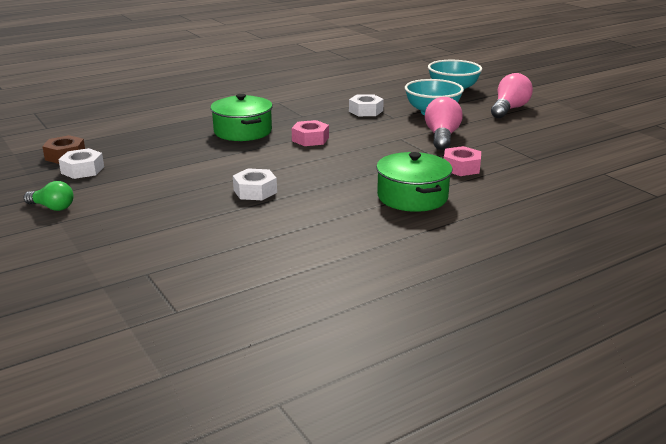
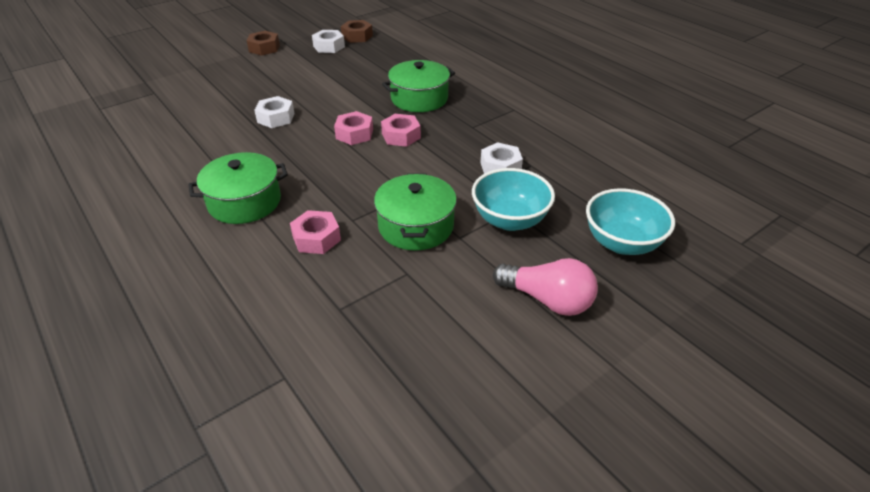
camera: 85 degrees right, 15 degrees up
green light bulb [24,181,74,211] -> brown nut [247,31,280,56]
pink light bulb [425,97,463,150] -> green pot [374,173,457,251]
none -> pink nut [334,111,373,145]

